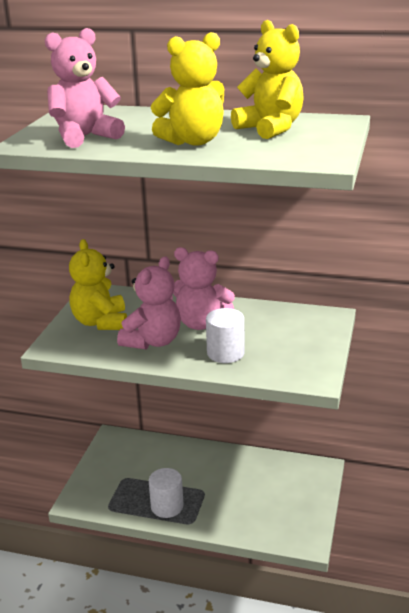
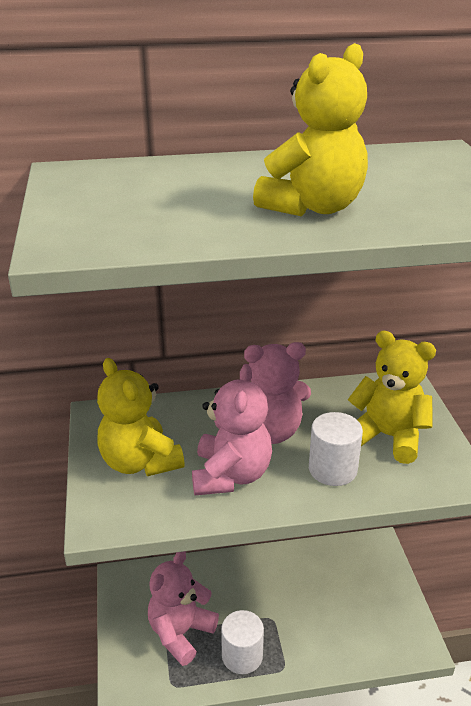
camera: 25 degrees left, 5 degrees up
pink teddy bear [45,28,125,148] -> pink teddy bear moved to [148,551,219,666]
yellow teddy bear [231,20,304,139] -> yellow teddy bear moved to [348,331,436,464]

